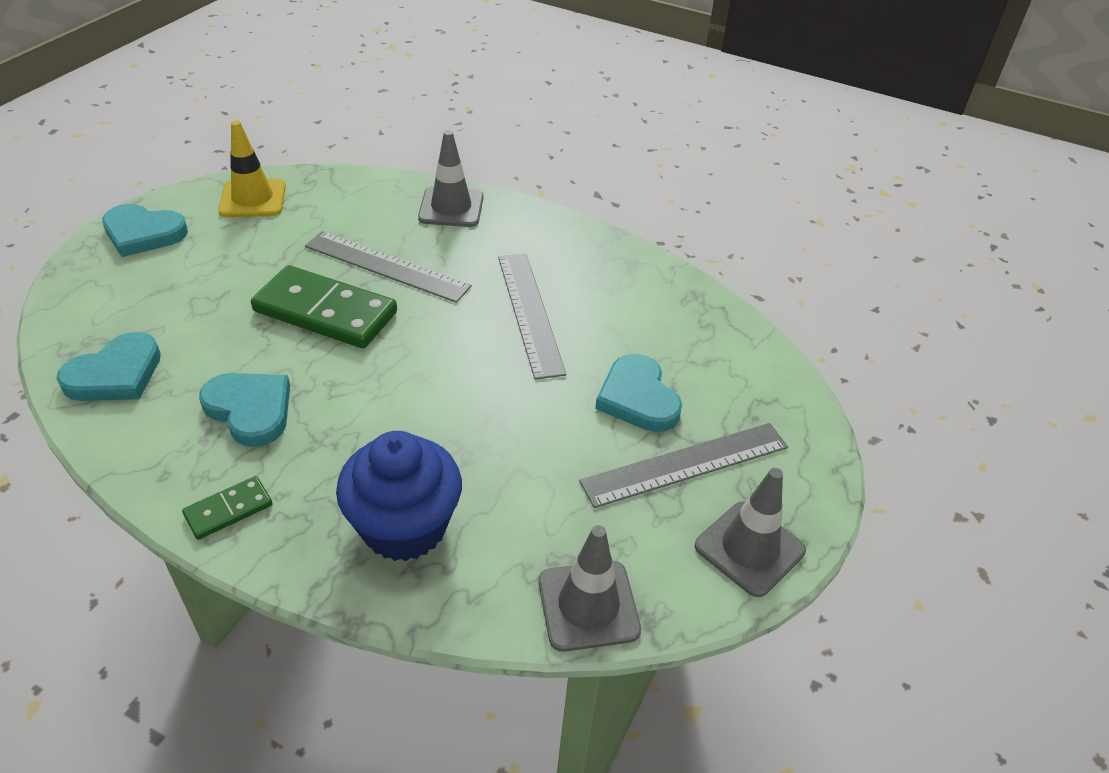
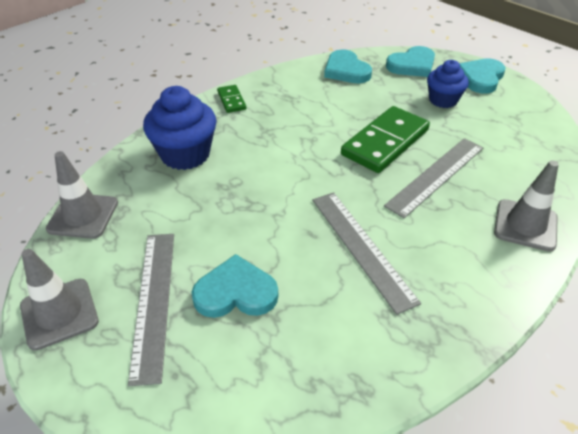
camera: 110 degrees right, 0 degrees up
turquoise heart [199,373,290,447] -> turquoise heart moved to [386,46,435,77]
yellow traffic cone [218,120,286,217] -> none
grey ruler [498,254,566,380] -> grey ruler turned 60 degrees clockwise [312,192,421,315]
none -> blue cupcake [427,60,469,108]

